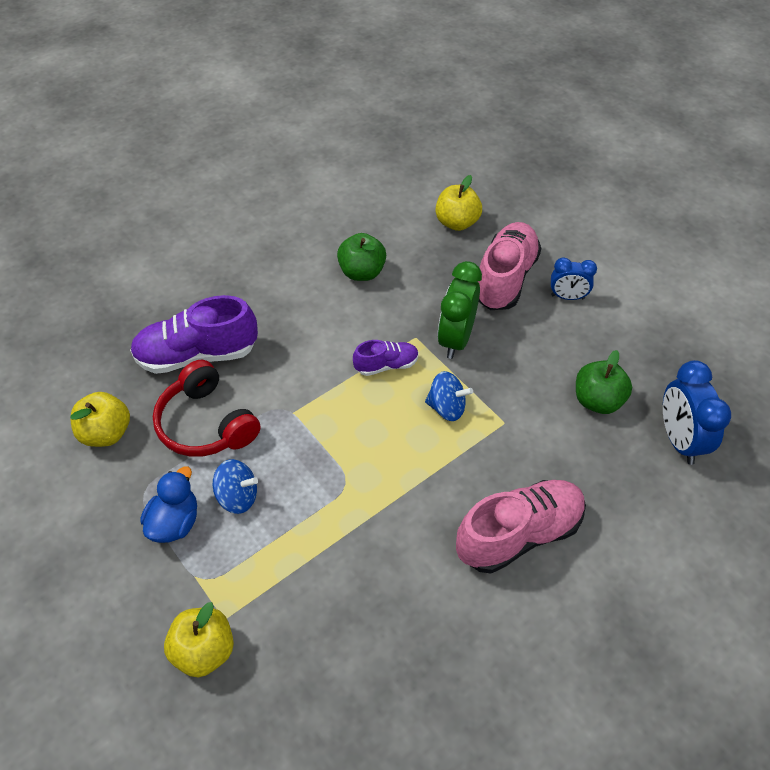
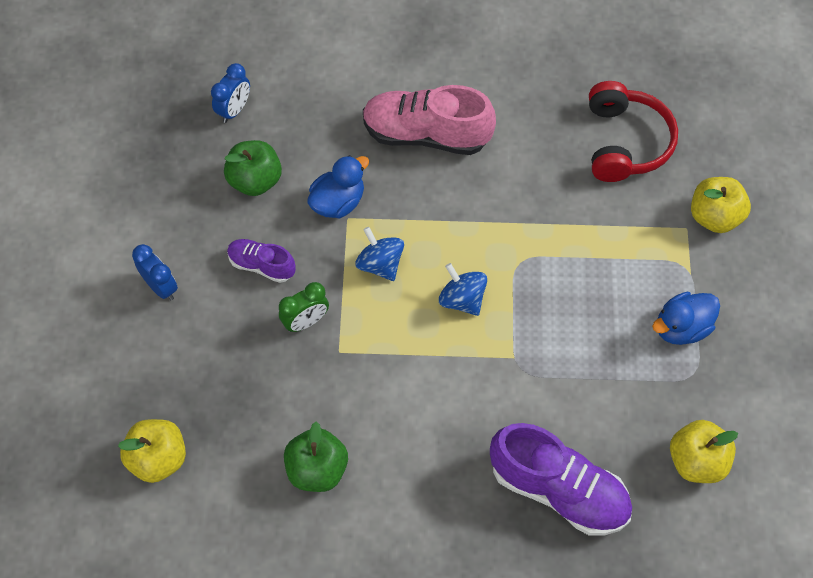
camera: 140 degrees left, 10 degrees up
red headphones [153,360,260,457] -> red headphones moved to [589,81,678,182]
blue spinning top [213,459,258,514] -> blue spinning top moved to [439,263,487,316]
purple shoe [353,340,419,376] -> purple shoe moved to [227,239,296,283]
green clock [437,261,482,359] -> green clock [279,282,329,332], size x0.62
pink shoe [477,222,541,310] -> none
blue clock [663,360,731,465] -> blue clock [211,63,250,123], size x0.62
none -> blue duck [307,155,369,218]

